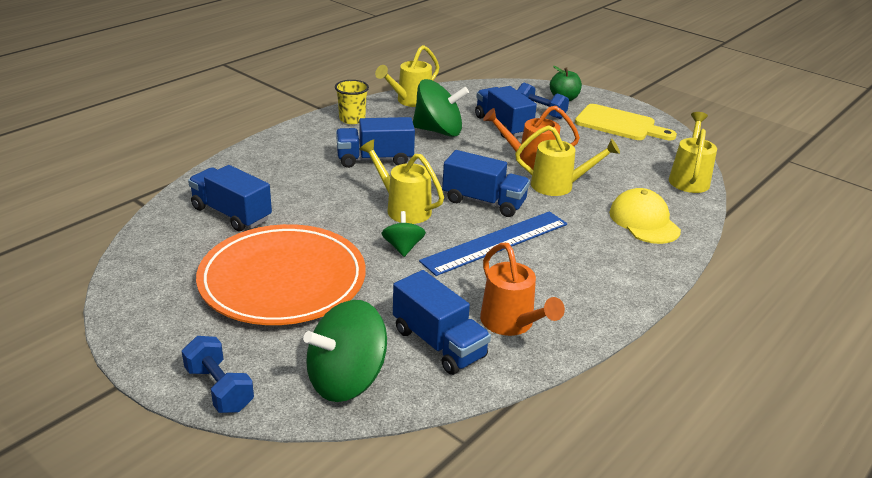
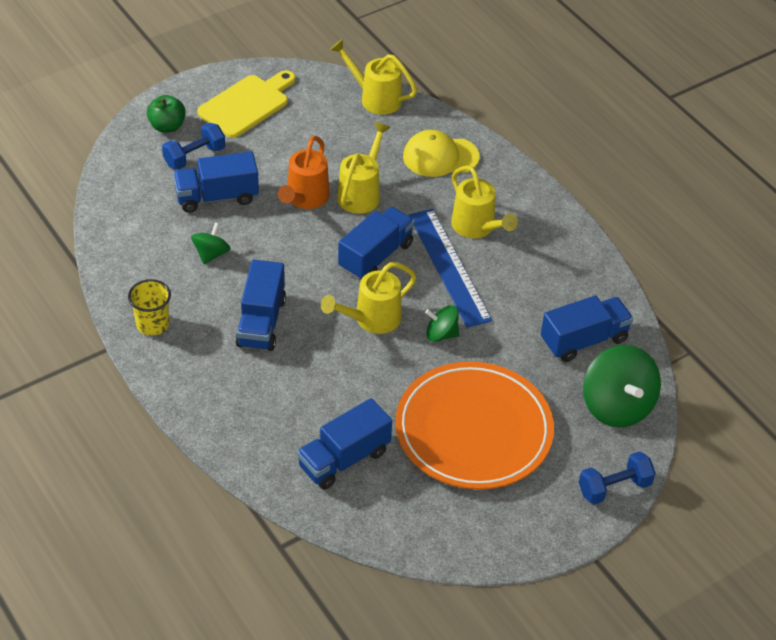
camera: 75 degrees left, 15 degrees up
yellow watering can [375,45,439,107] -> yellow watering can moved to [451,165,518,238]
green spinning top [413,79,469,137] -> green spinning top [191,222,231,264], size x0.54
orange watering can [480,243,565,336] -> none

